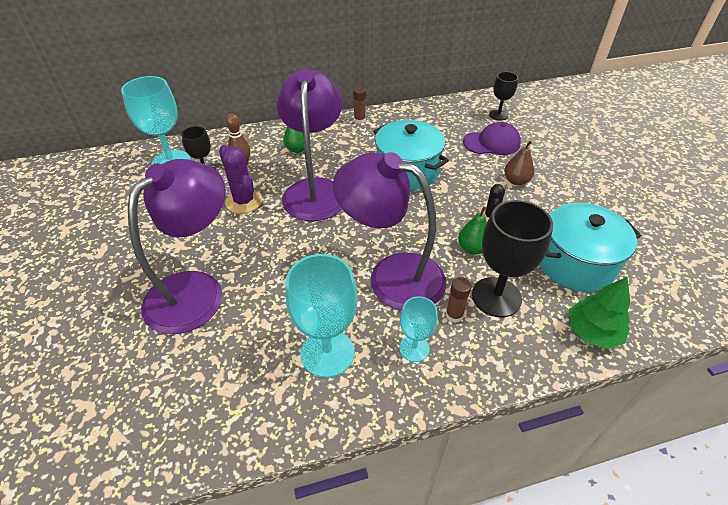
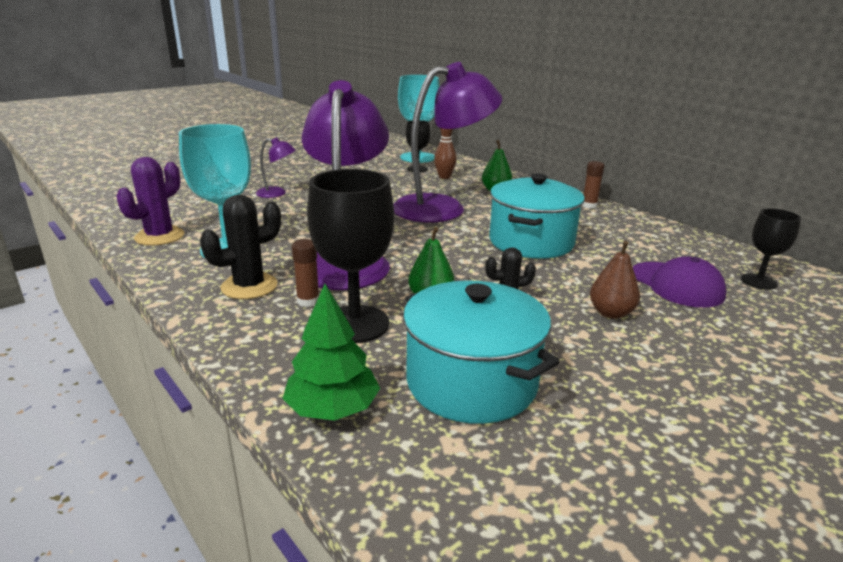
camera: 65 degrees right, 20 degrees down
purple lamp [128,159,226,334] -> purple lamp [256,137,296,198], size x0.43
purple cactus [219,145,262,213] -> purple cactus moved to [117,157,184,246]
turquoise goblet [399,296,438,362] -> black cactus [200,195,281,299]

